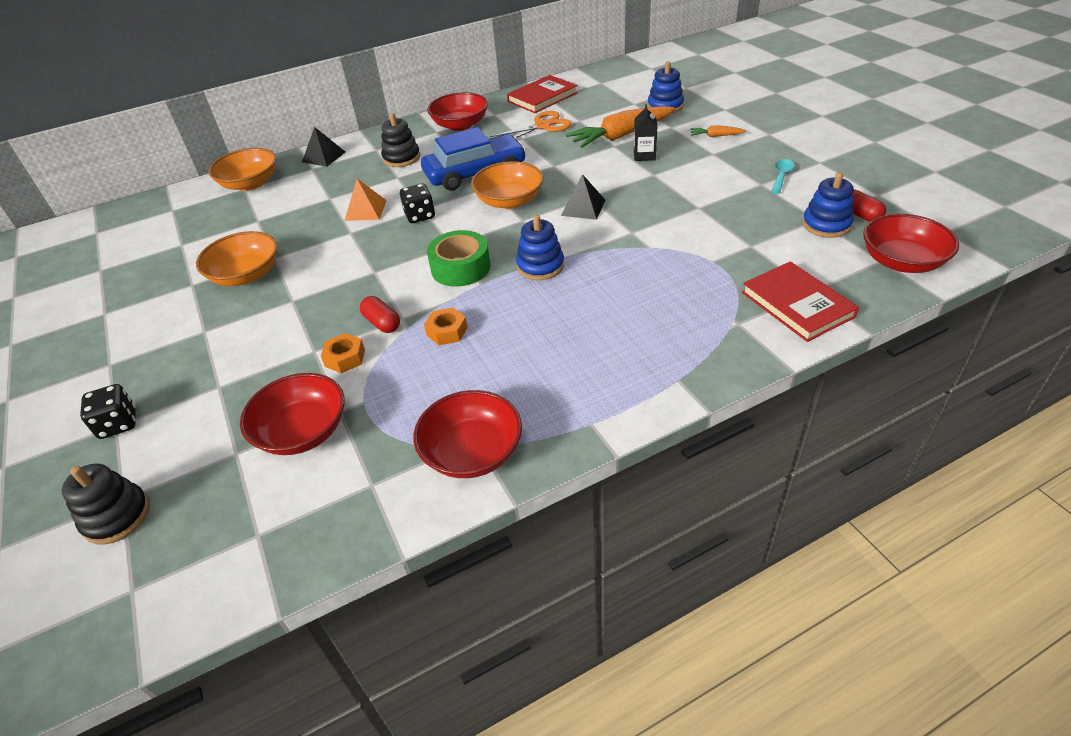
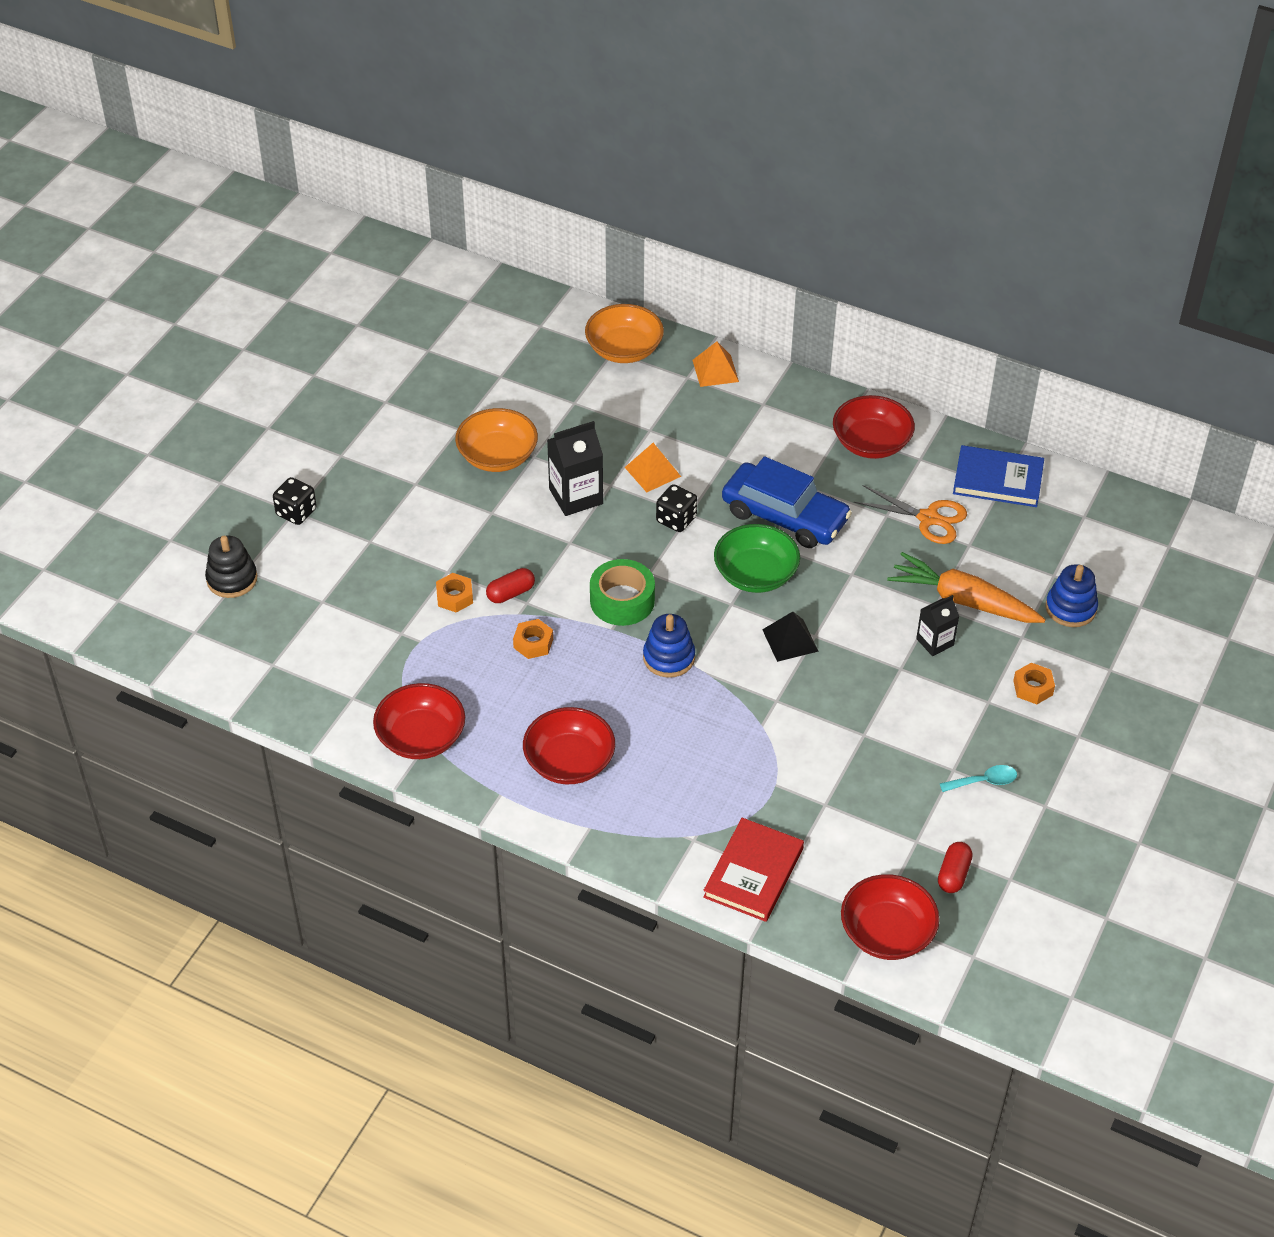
camera: 50 degrees right, 5 degrees up
red bowl [240,373,344,455] -> red bowl moved to [523,707,615,784]
black pyramid [302,127,345,167] -> orange pyramid [693,341,739,387]
red capsule [360,296,400,333] -> red capsule turned 45 degrees clockwise [486,568,535,603]
black stacking toy [381,113,420,167] -> none
orange bowl [471,161,544,209] -> green bowl [714,524,800,593]
red book [507,75,578,113] -> blue book [953,445,1044,507]
orange carrot [690,125,746,137] -> orange nut [1013,663,1055,704]
blue stacking toy [802,172,854,238] -> none
none -> black carton [547,421,603,516]

